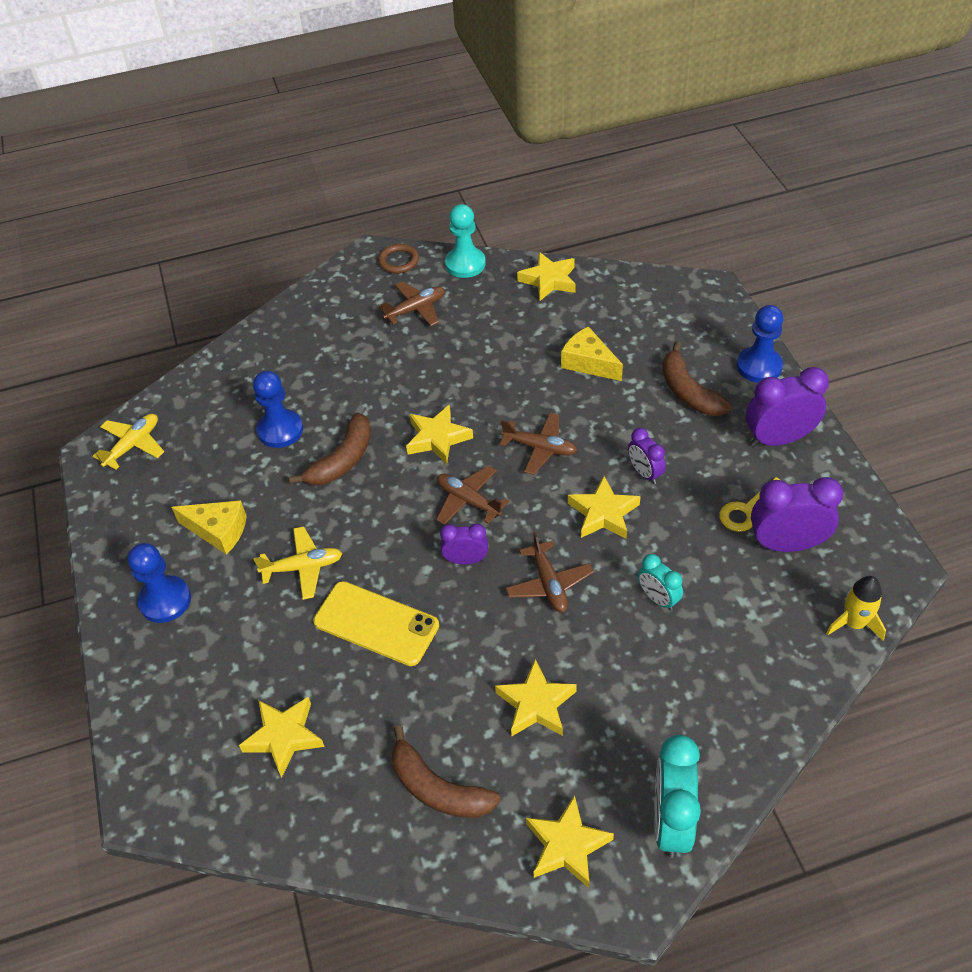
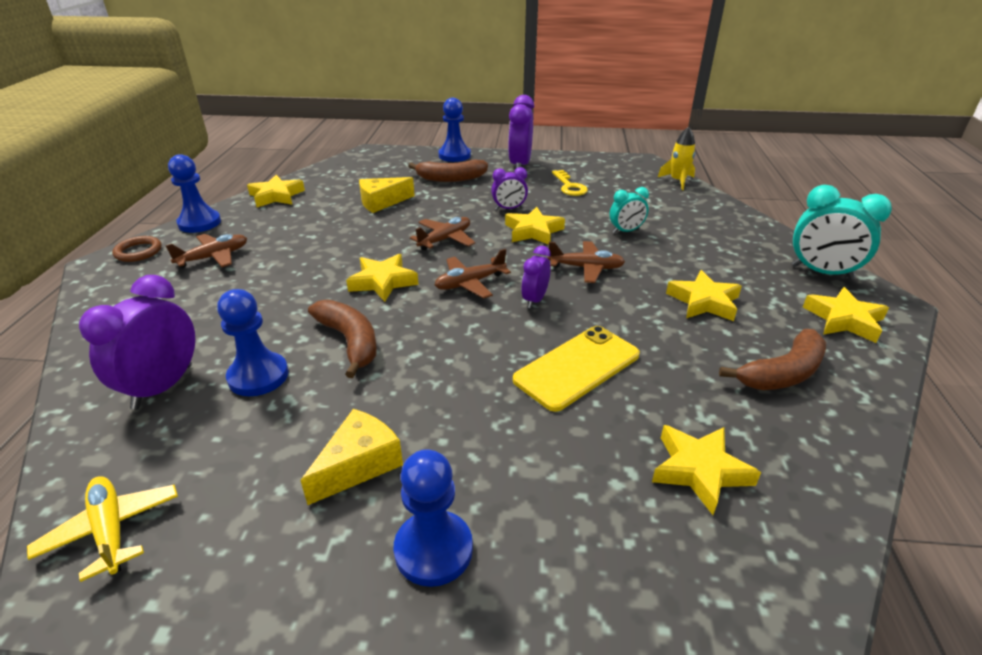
camera: 70 degrees left, 15 degrees down
yellow plane [254,526,343,600] -> none
brown plane [379,281,445,326] -> brown plane turned 60 degrees clockwise [165,234,247,268]
turquoise pawn [445,204,486,278] -> blue pawn [168,154,221,233]
purple clock [751,477,843,552] -> purple clock moved to [79,275,195,410]

